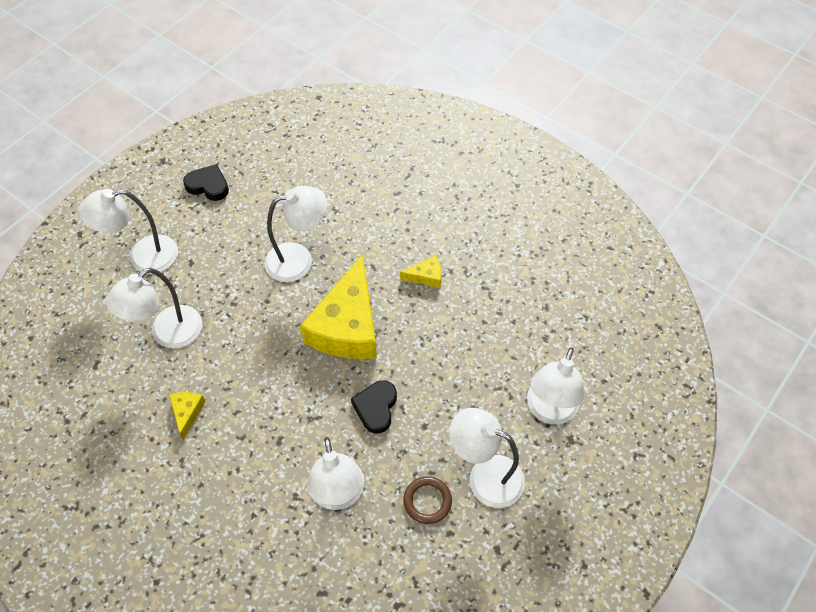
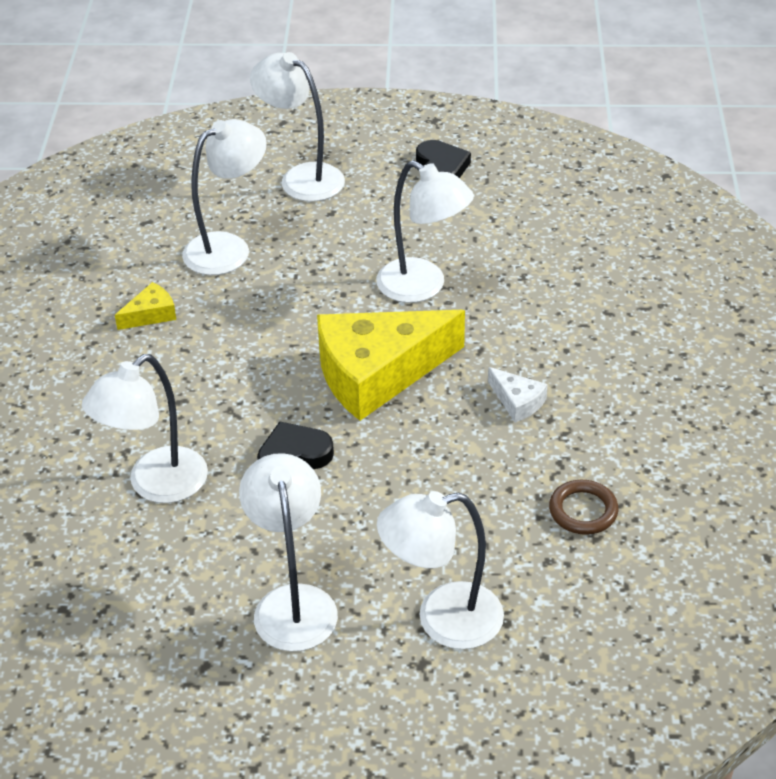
camera: 55 degrees right, 15 degrees down
white lamp [106,268,202,348] -> white lamp turned 135 degrees clockwise [182,119,267,275]
yellow cheese [400,255,441,288] -> white cheese [488,367,548,423]
brown ring [403,476,452,524] -> brown ring moved to [549,480,619,535]

